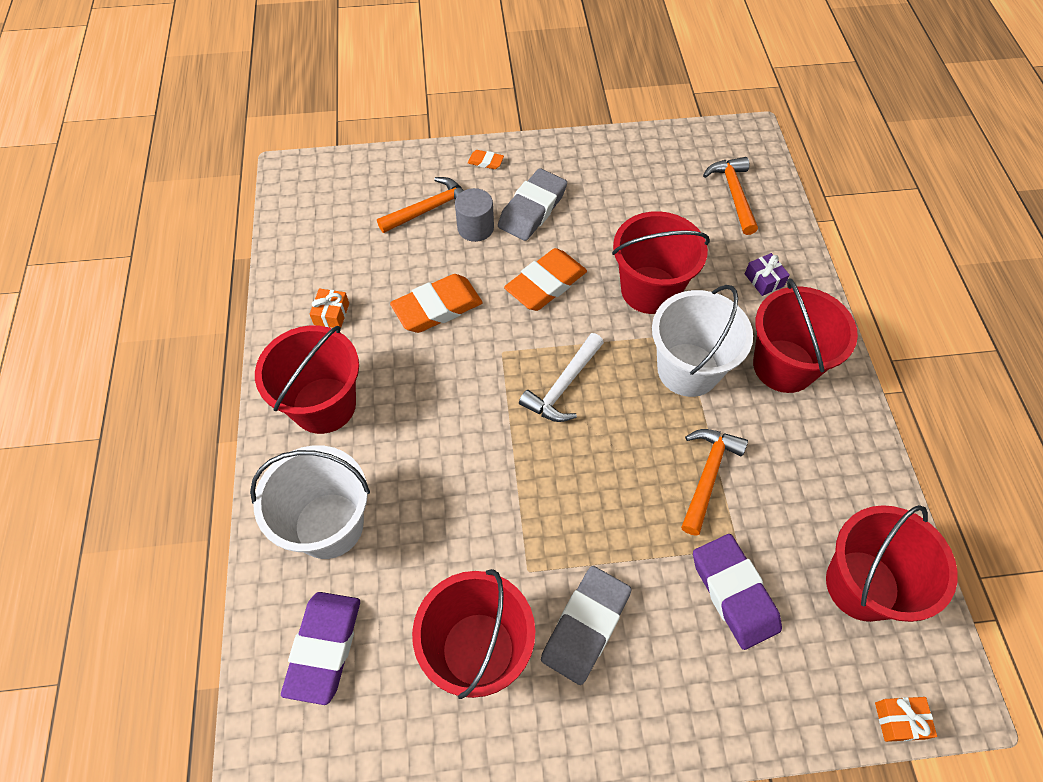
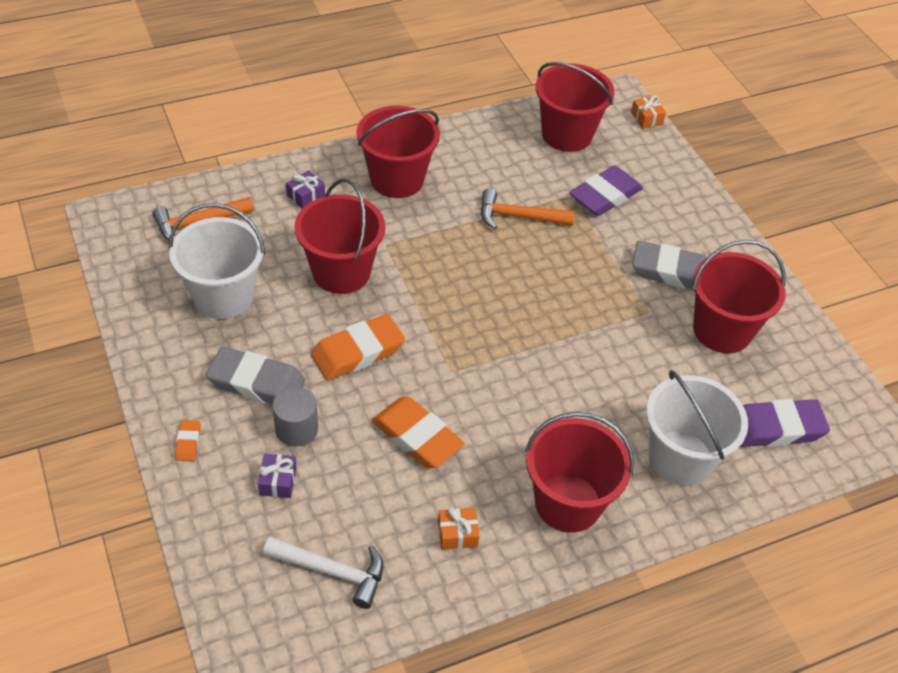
camera: 110 degrees left, 10 degrees down
orange hammer [377,177,464,233] -> purple gift [258,454,296,498]
orange eraser [504,248,587,311] -> orange eraser turned 60 degrees counterclockwise [311,314,405,381]
white hammer [519,333,604,422] -> white hammer moved to [263,537,383,609]
white bucket [652,285,753,397] -> white bucket moved to [169,203,265,319]

